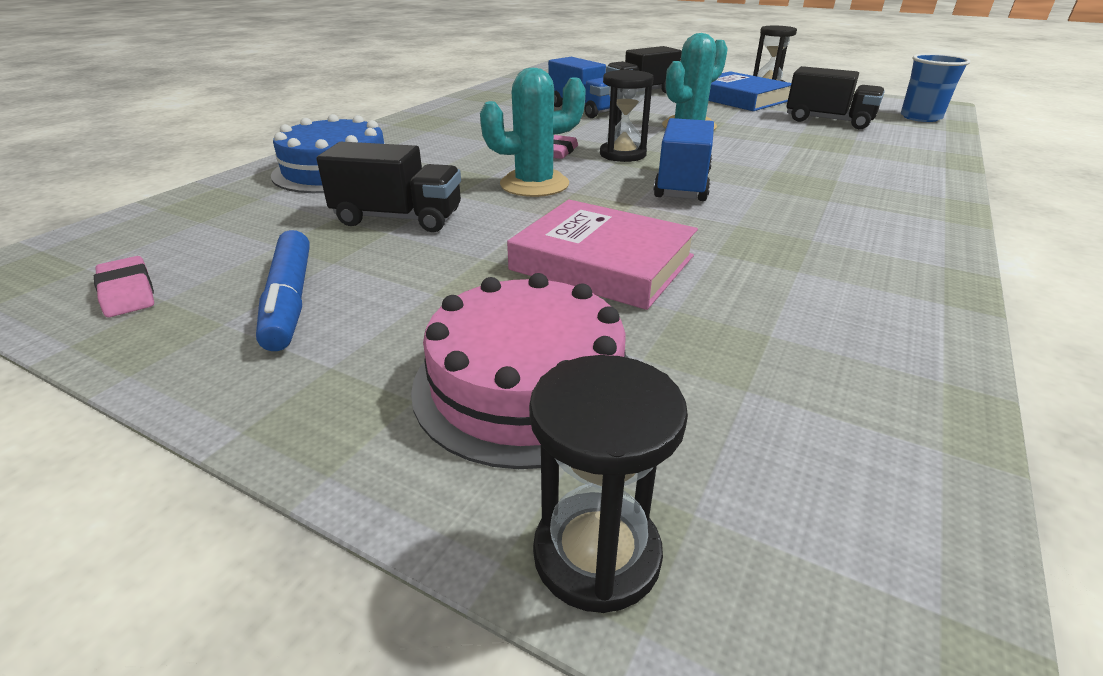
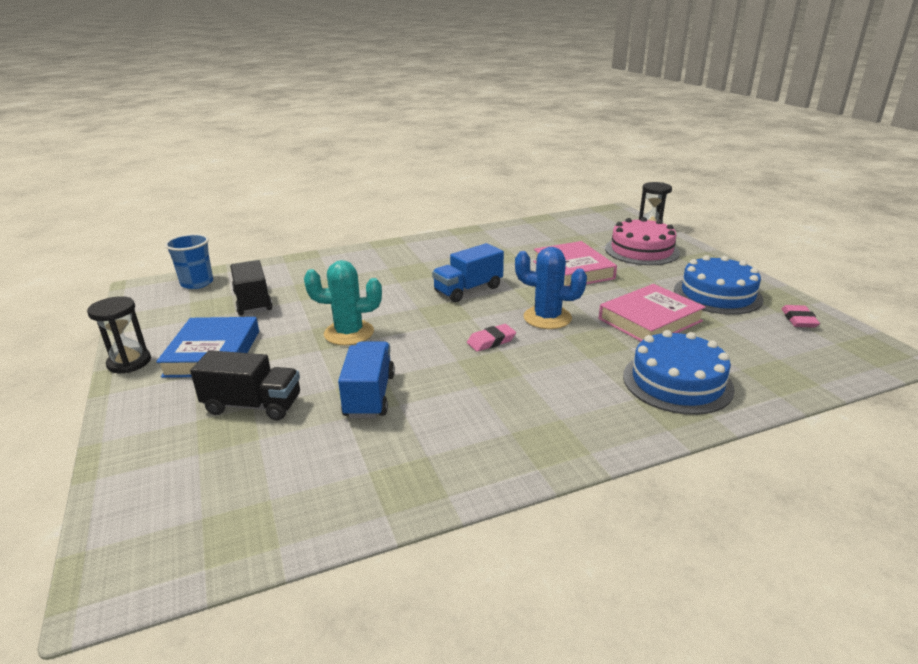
camera: 140 degrees left, 5 degrees down
blue marker [256,230,310,351] -> blue cake [674,255,764,315]
black truck [317,142,461,232] -> pink book [599,284,706,341]
turquoise cactus [480,68,586,197] -> blue cactus [515,247,587,329]
black hourglass [600,70,653,162] -> none

